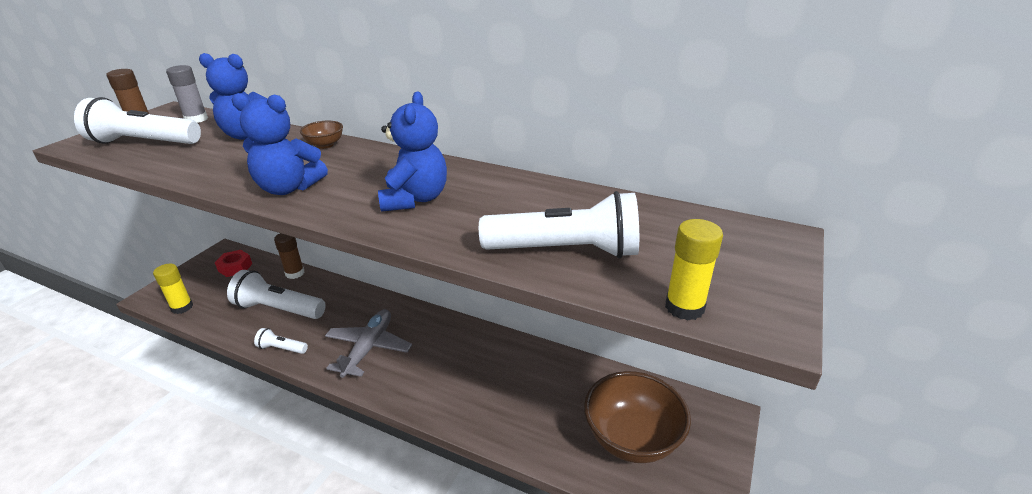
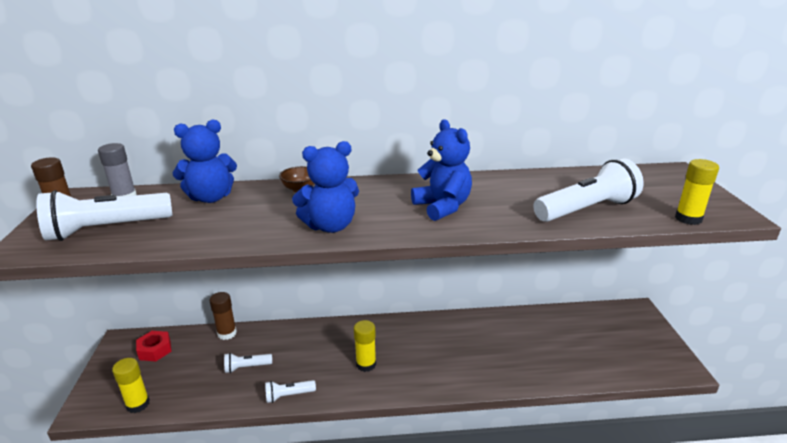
camera: 30 degrees left, 5 degrees down
white flashlight [227,270,326,319] -> white flashlight [224,353,272,373], size x0.50
grey plane [325,309,412,378] -> yellow glue stick [354,320,376,372]
brown bowl [584,371,691,463] -> none

